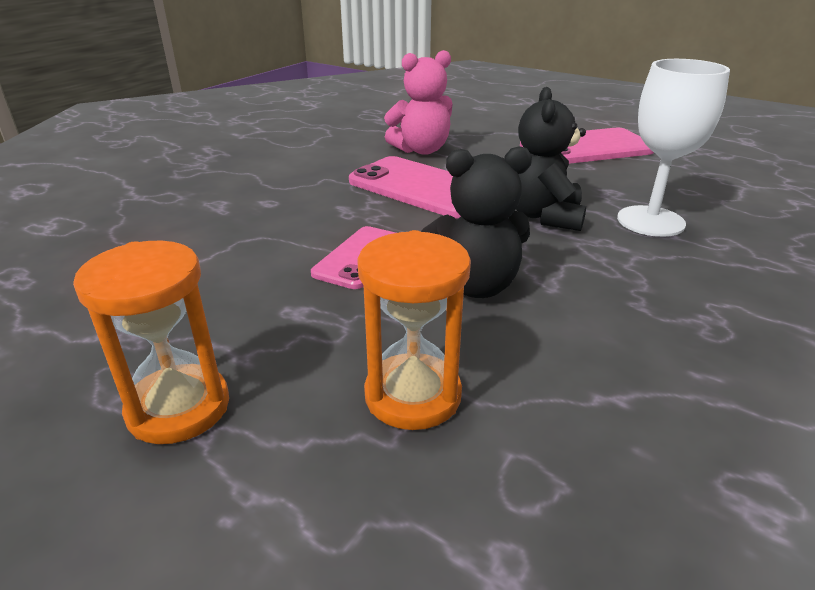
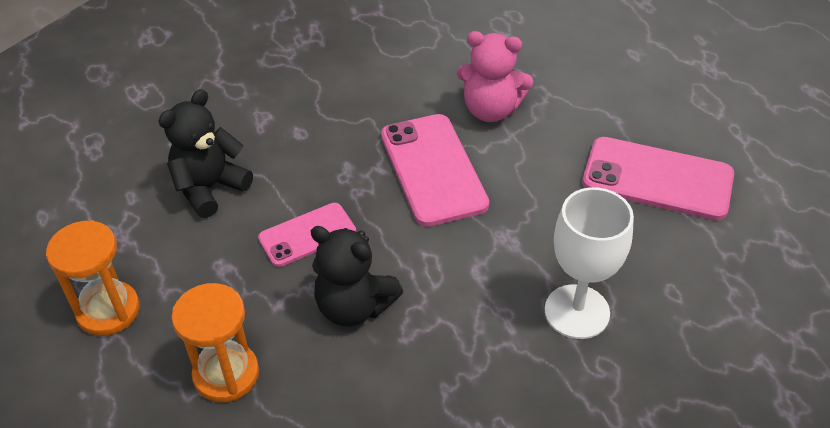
camera: 35 degrees right, 15 degrees up
black teddy bear [516,87,586,231] -> black teddy bear moved to [159,89,253,218]

